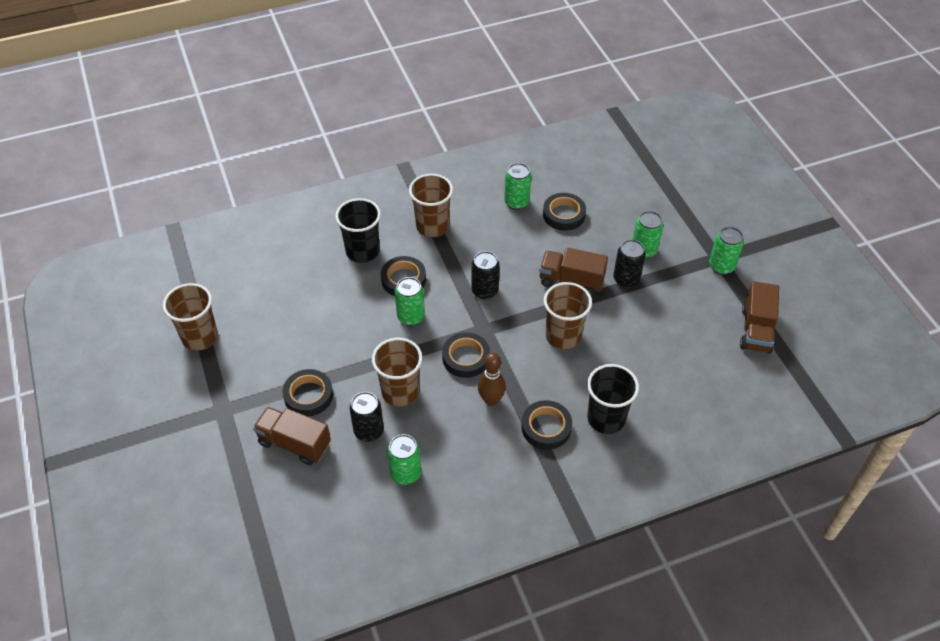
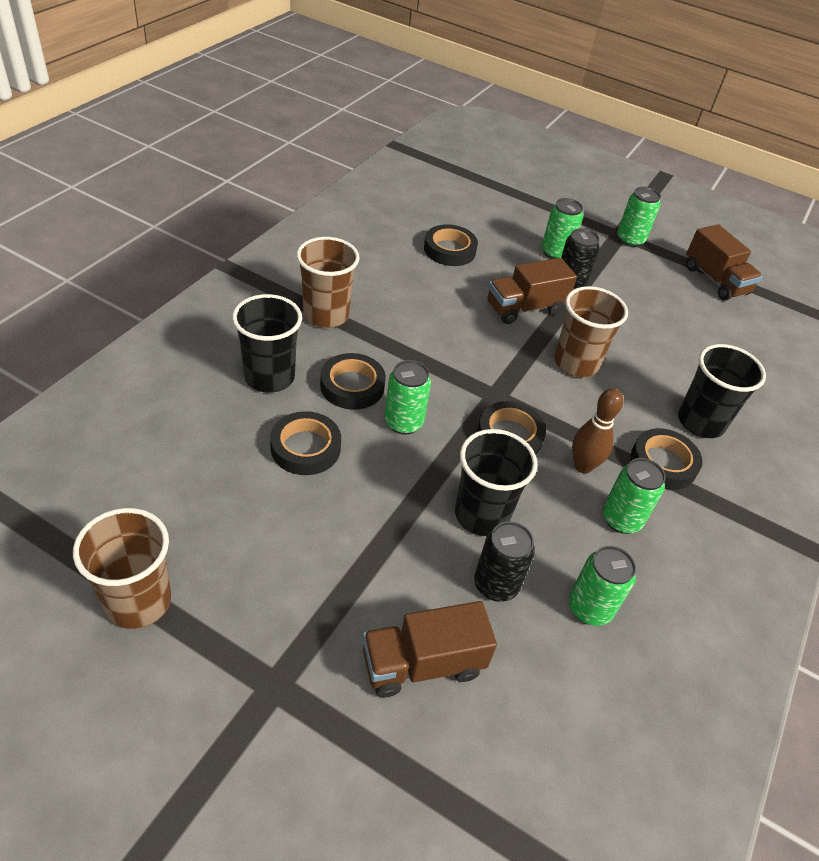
camera: 45 degrees left, 5 degrees down
black tape [282,369,333,417] -> black tape moved to [270,411,341,475]
brown cup [372,338,422,407] -> black cup [455,429,538,536]
black can [471,251,500,299] -> none
green can [504,163,531,210] -> green can moved to [603,458,666,534]

